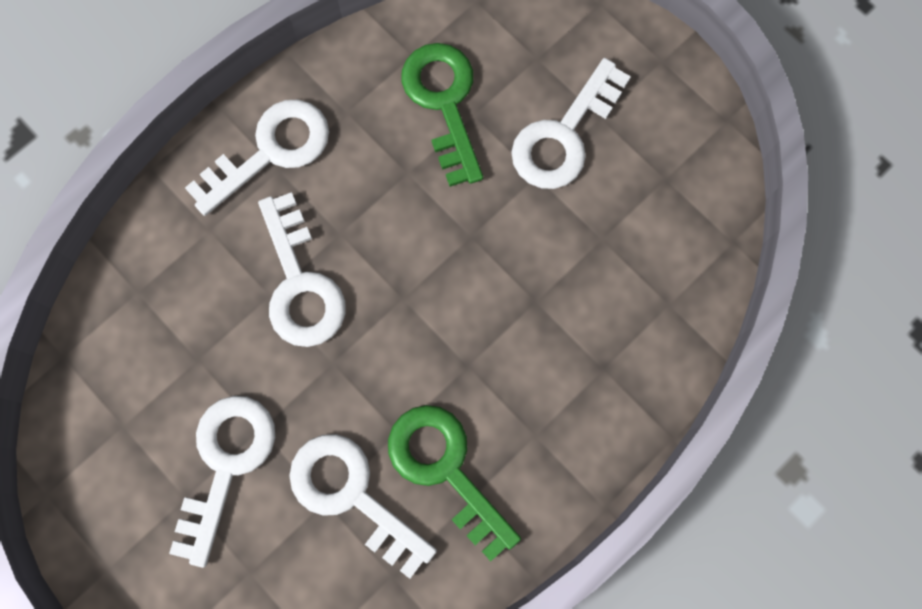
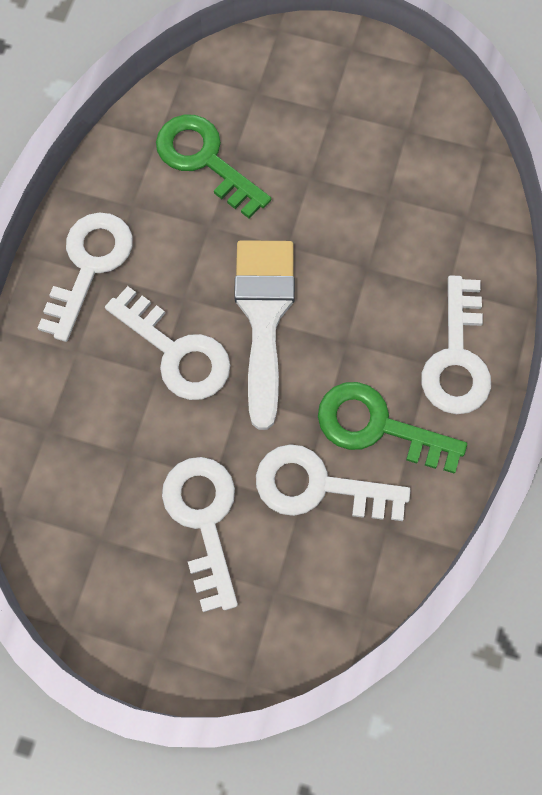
camera: 30 degrees left, 5 degrees down
white key [511,58,631,189] -> white key moved to [421,276,491,414]
none -> white brush [234,240,295,430]

